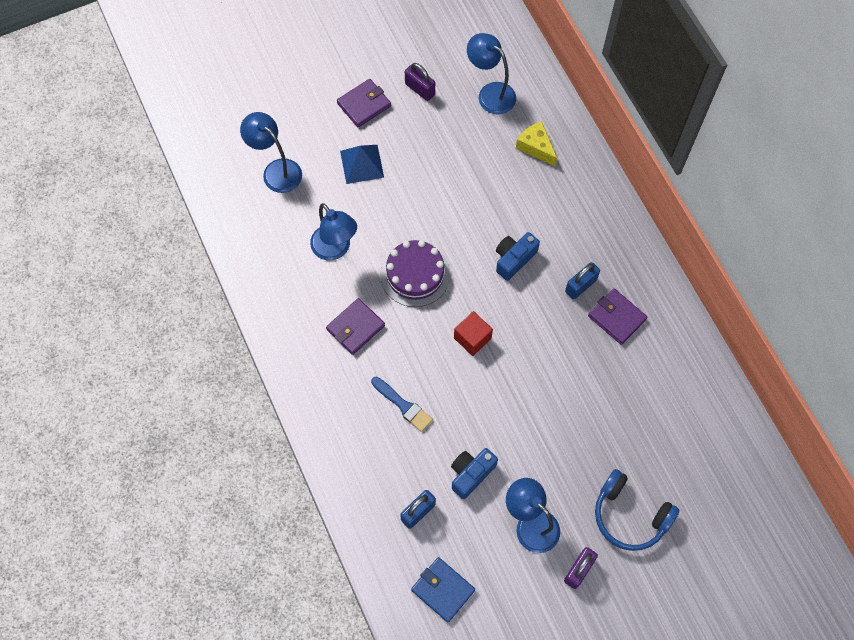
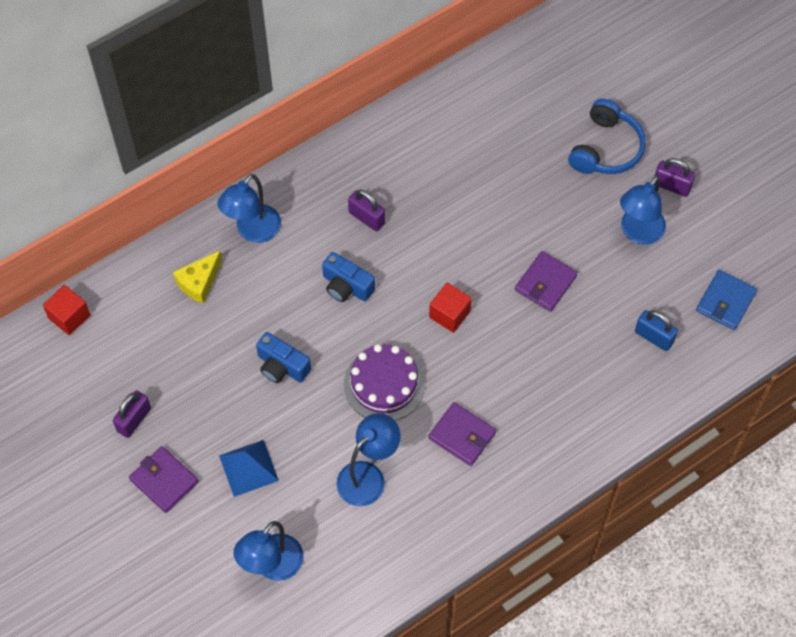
camera: 100 degrees left, 5 degrees down
blue brush [371,377,433,432] -> none
blue camera [451,448,498,499] -> blue camera moved to [256,332,311,383]
blue lamp [467,33,516,114] -> blue lamp moved to [218,174,281,243]
blue padlock [565,262,600,300] -> purple padlock [348,190,385,231]
purple wallet [588,288,647,345] -> purple wallet moved to [515,251,578,312]
none -> red cube [43,285,90,335]

